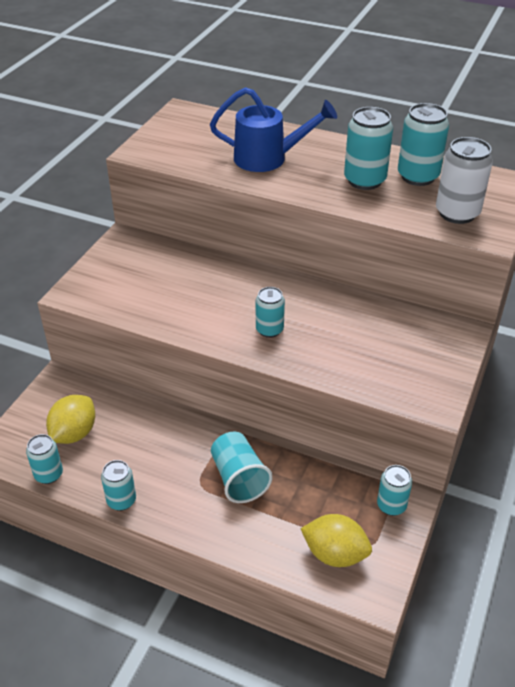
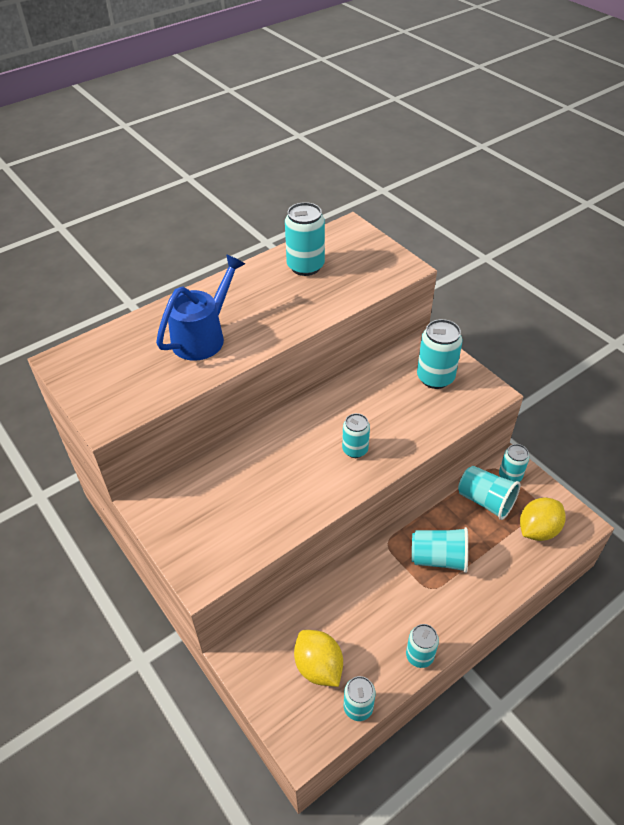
camera: 60 degrees left, 5 degrees up
turquoise can [344,107,393,190] -> turquoise can moved to [417,319,463,389]
white can [436,137,493,224] -> none
none -> turquoise cup [458,466,520,520]

